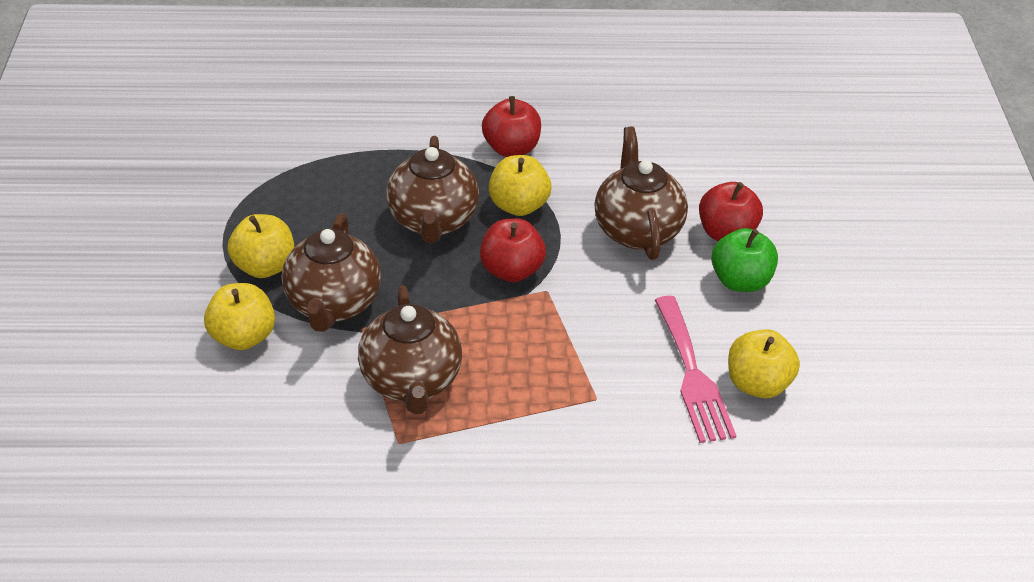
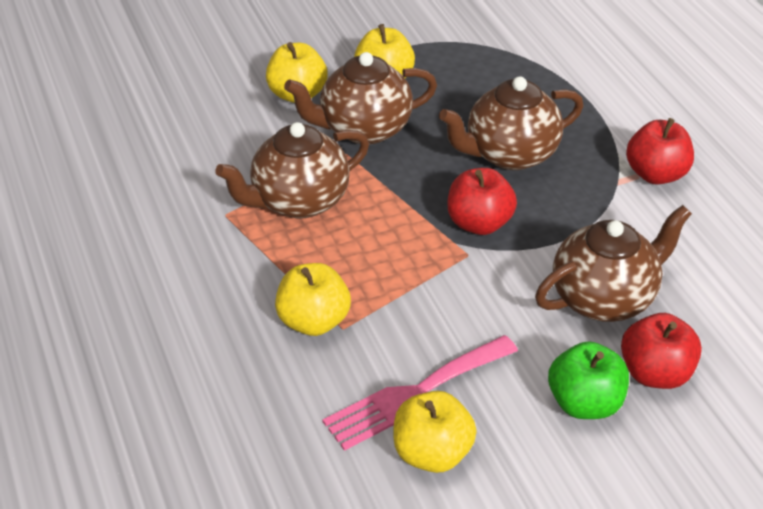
camera: 70 degrees right, 0 degrees up
yellow apple [489,155,551,216] -> yellow apple moved to [275,263,351,336]

